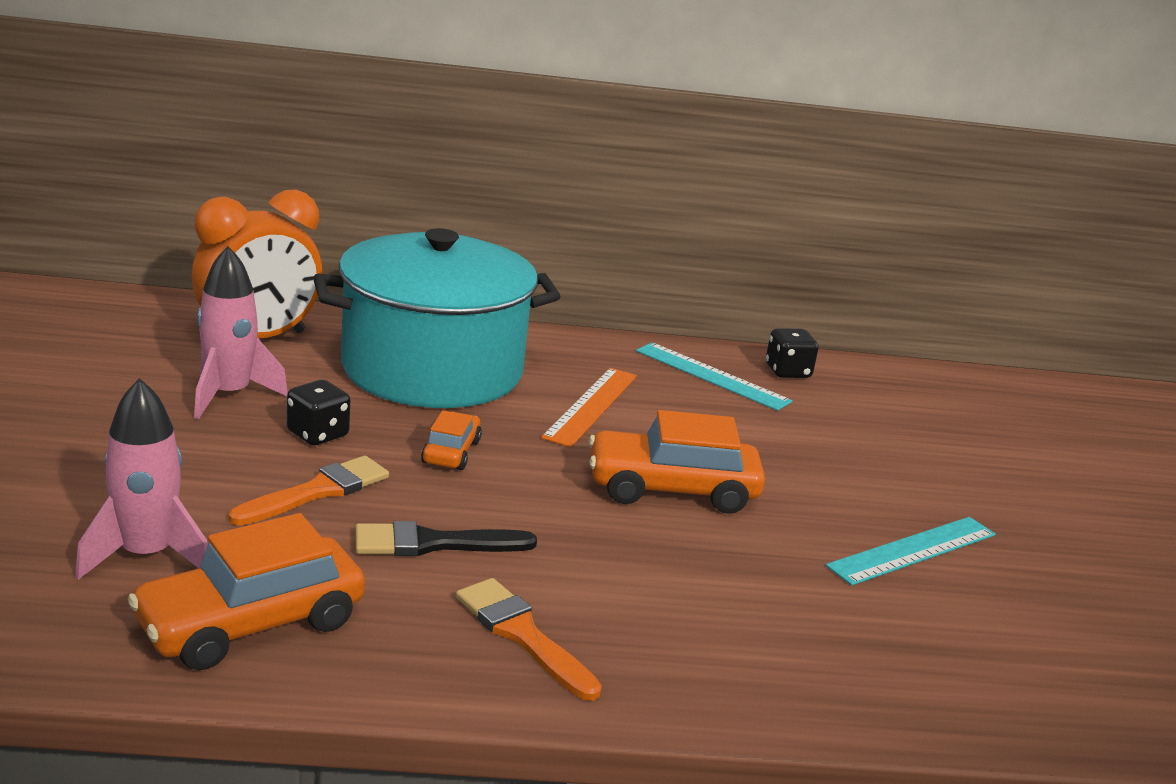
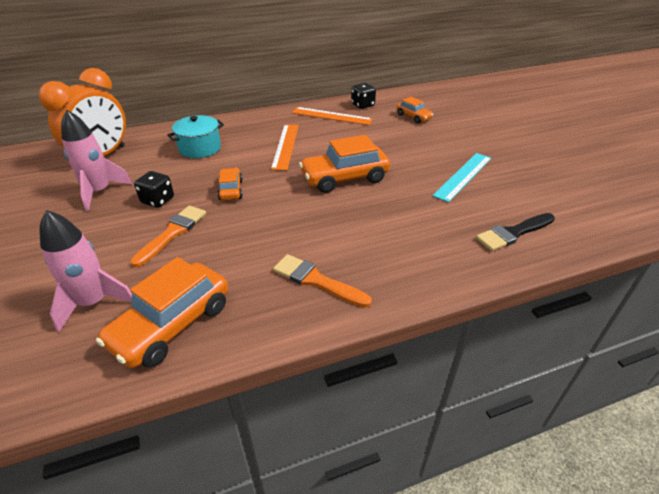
camera: 15 degrees left, 15 degrees up
turquoise pot [313,228,561,408] -> turquoise pot [167,115,224,158], size x0.45
black brush [355,521,537,556] -> black brush moved to [476,213,555,251]
turquoise ruler [636,342,793,411] -> orange ruler [292,107,373,125]
none -> orange car [397,97,433,123]

